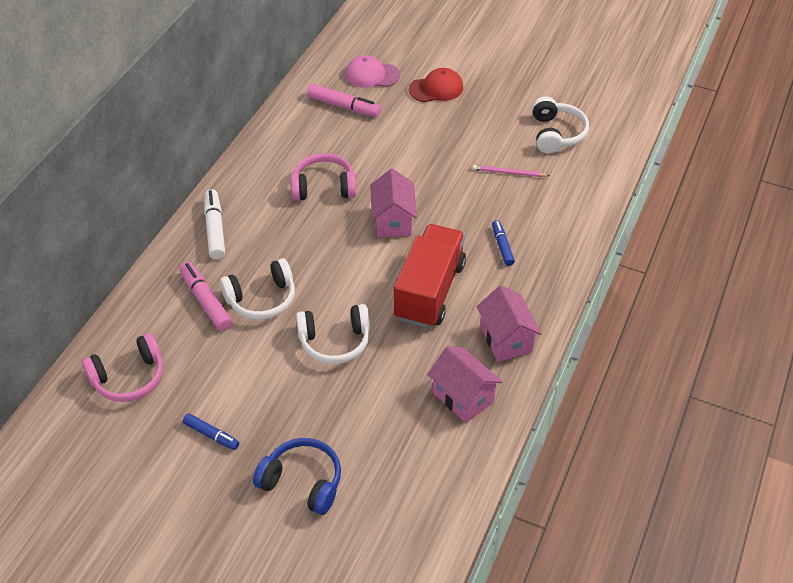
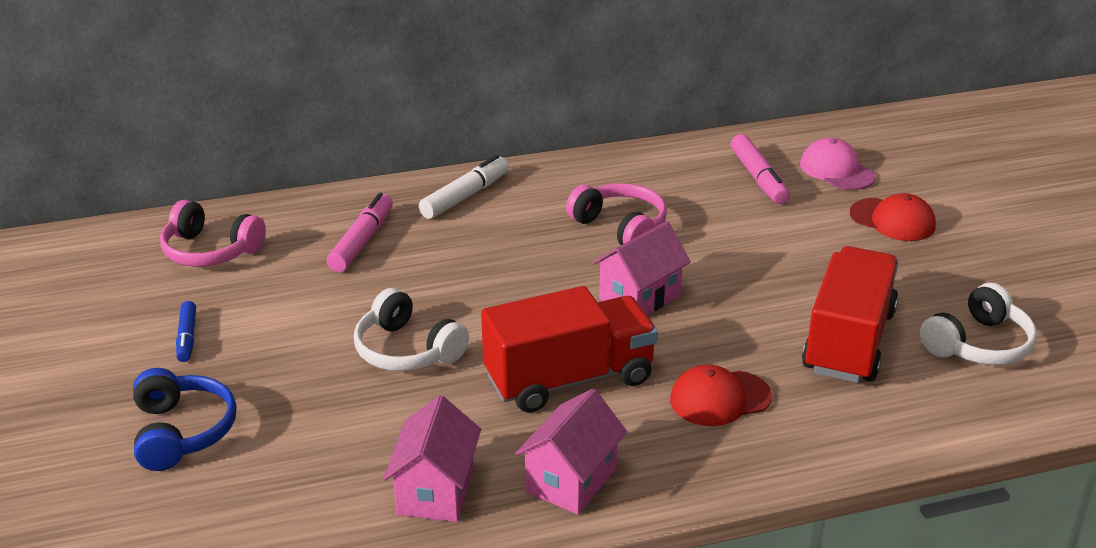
camera: 50 degrees right, 15 degrees down
white headphones [220,258,295,320] -> none
pink pencil [472,165,550,177] -> red truck [802,246,899,383]
blue marker [492,220,515,266] -> red cap [670,365,772,426]

